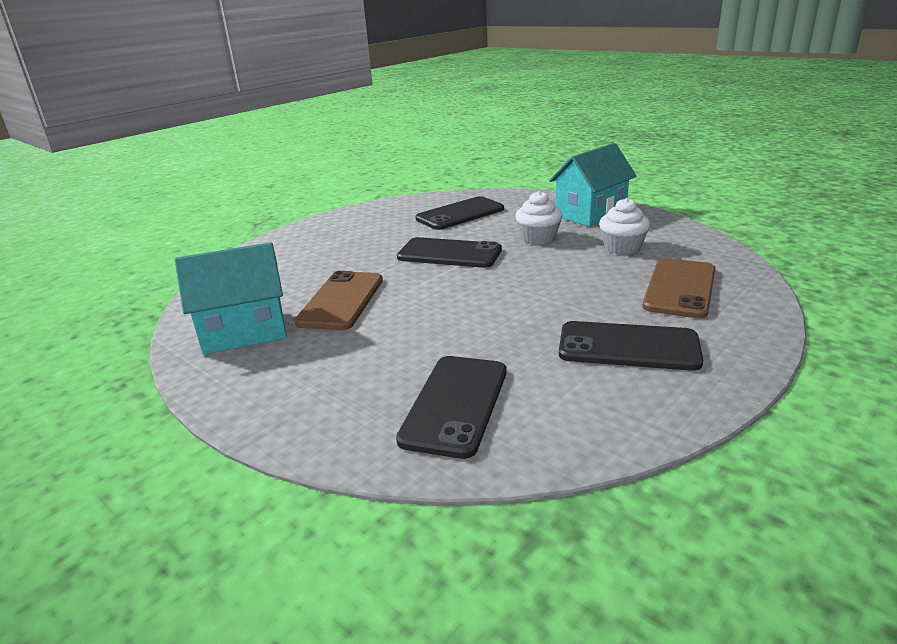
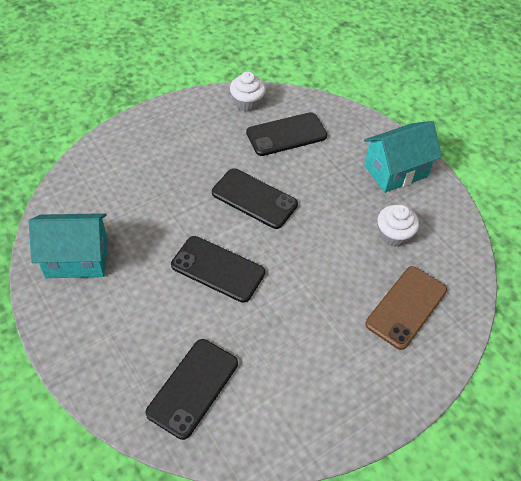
camera: 10 degrees right, 25 degrees up
brown phone [294,271,383,330] -> none
white cupcake [515,191,562,245] -> white cupcake moved to [230,72,266,111]
black phone [559,321,703,371] -> black phone moved to [171,236,265,303]

